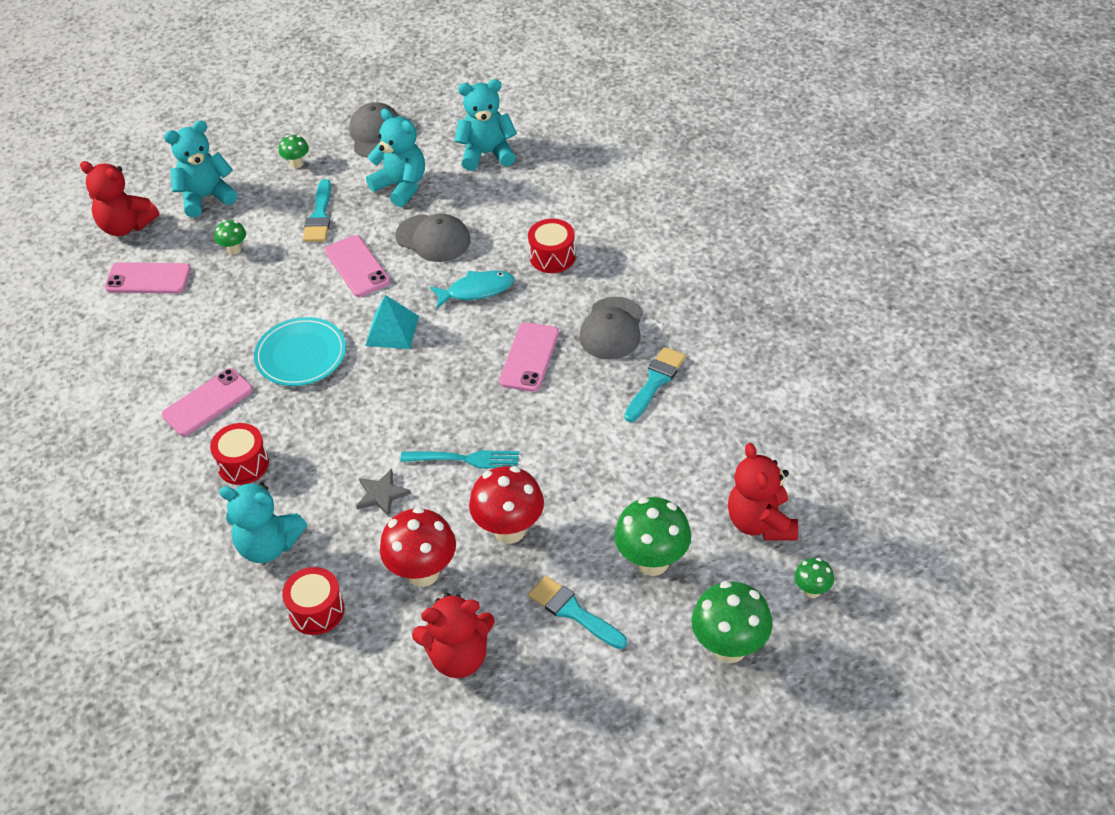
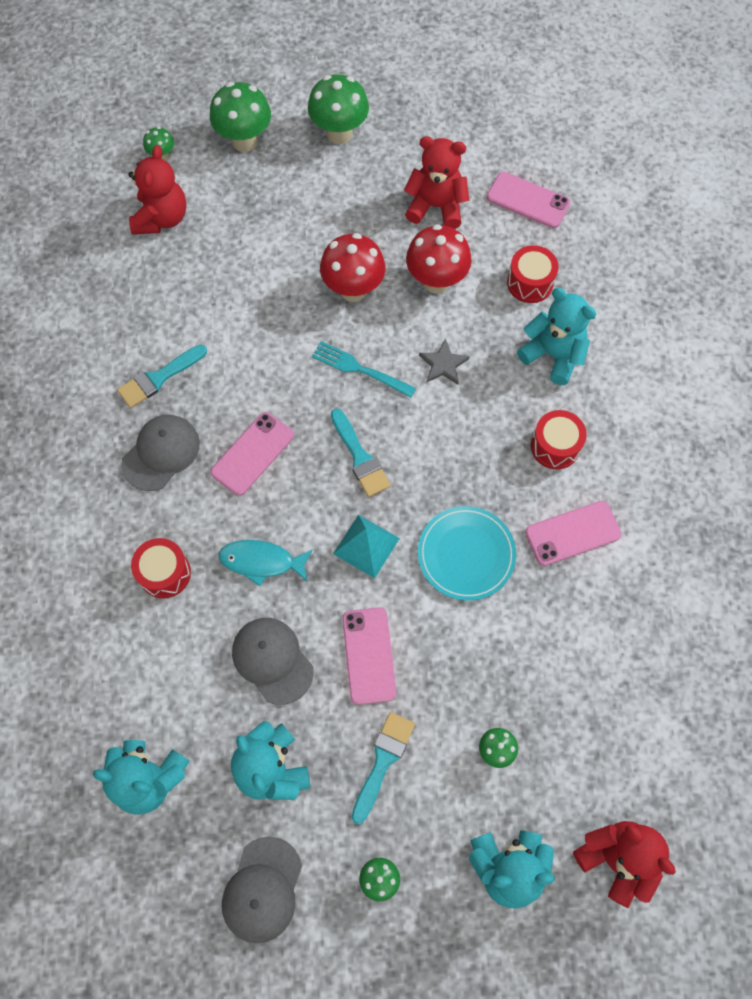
camera: 160 degrees left, 20 degrees up
pink phone [105,262,191,293] -> pink phone moved to [487,172,571,228]
turquoise brush [528,576,627,649] -> turquoise brush moved to [331,409,391,497]
green mushroom [614,497,691,576] -> green mushroom moved to [308,74,369,144]

